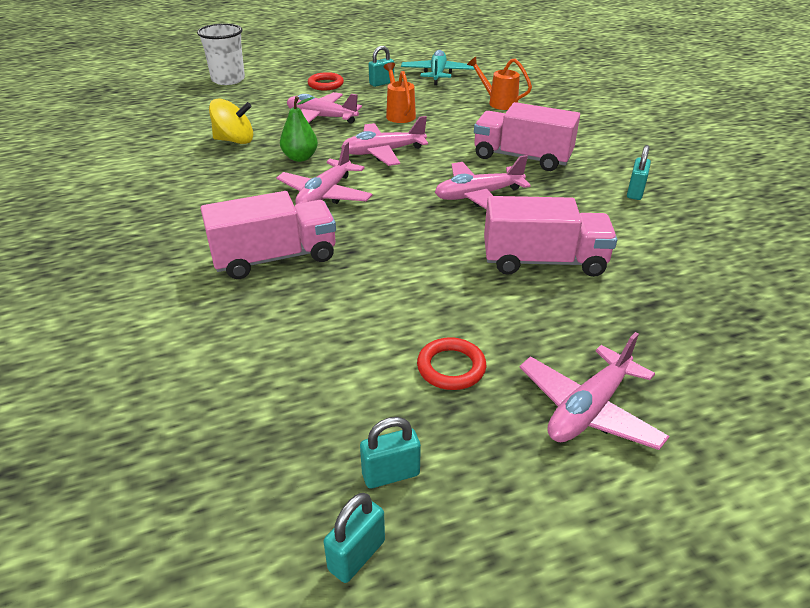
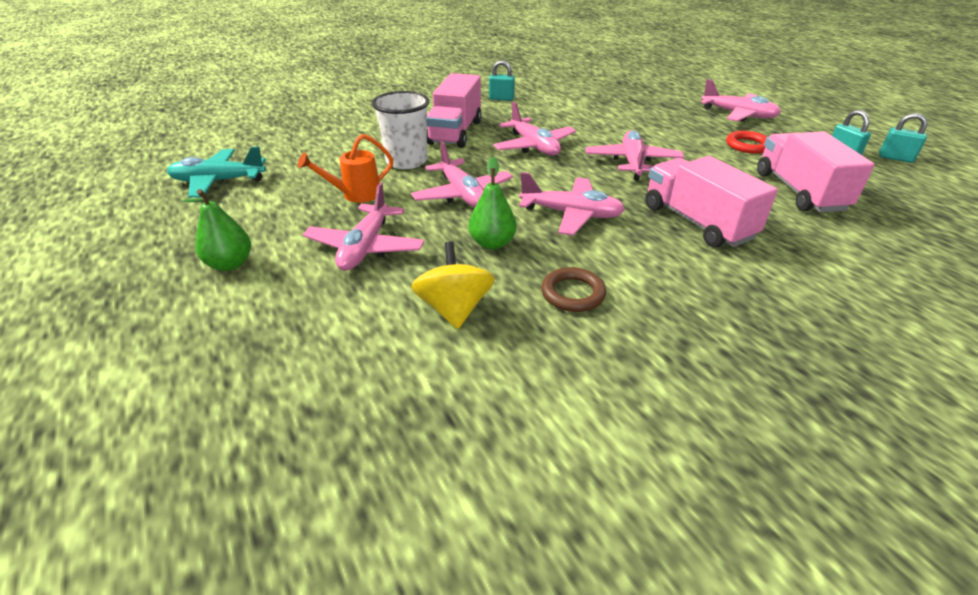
camera: 100 degrees left, 0 degrees up
white cup [197,23,245,85] -> white cup moved to [372,91,429,169]
red ring [307,72,344,90] -> green pear [181,189,251,271]
turquoise padlock [369,46,394,87] -> none
orange watering can [467,57,532,110] -> none
pink truck [484,196,617,277] -> pink truck moved to [757,131,875,213]
none -> brown ring [541,267,606,312]
none -> pink plane [586,130,684,181]

